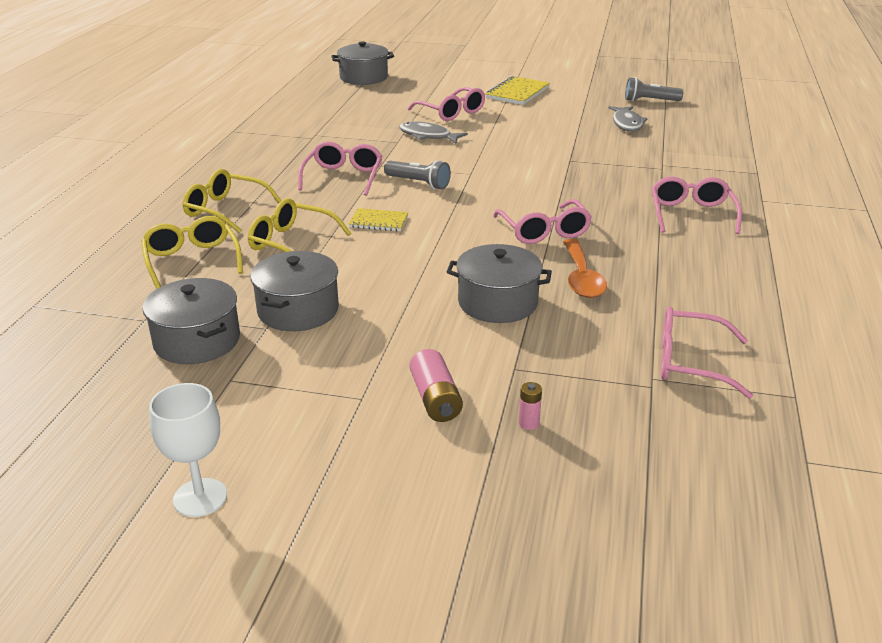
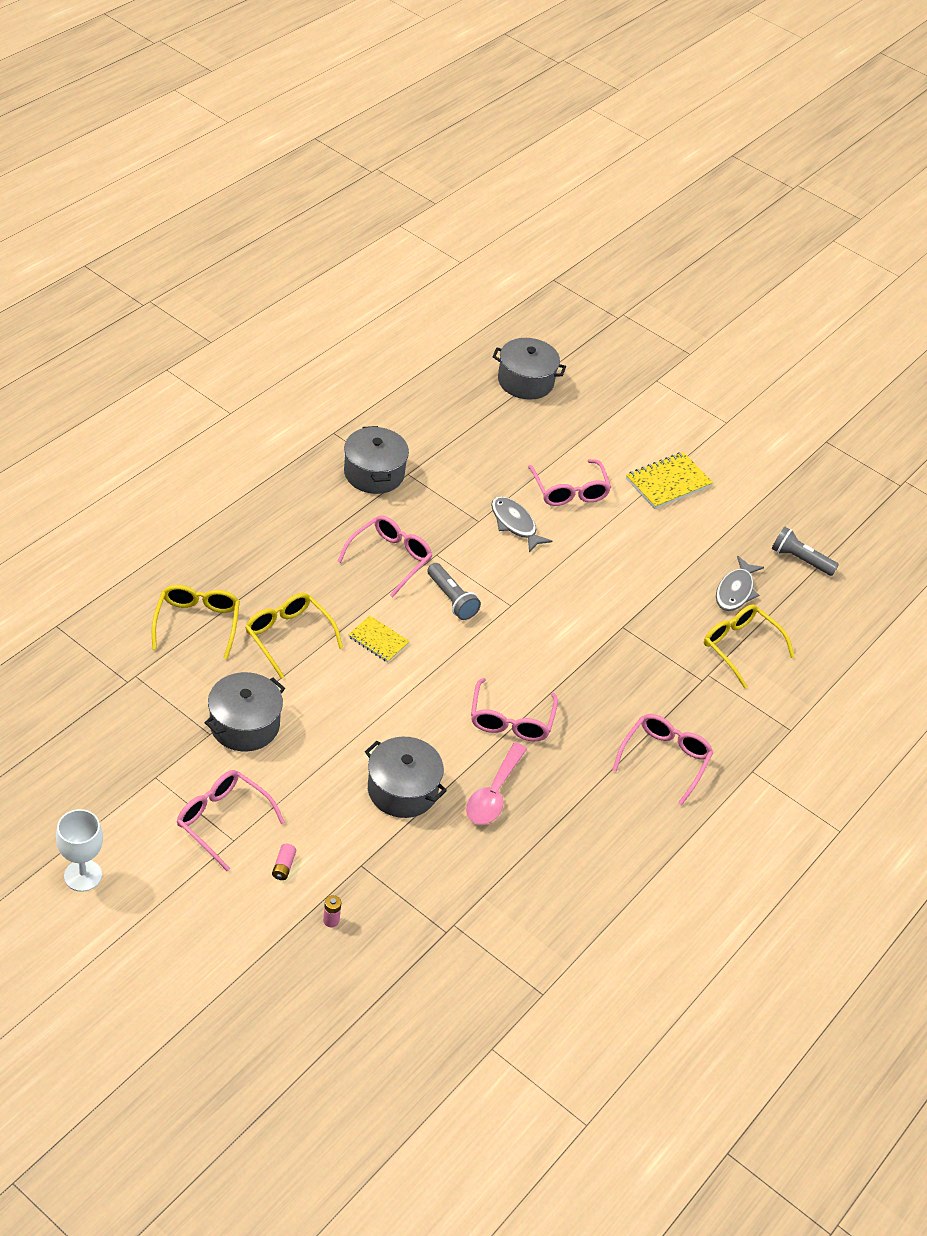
camera: 20 degrees right, 15 degrees up
grey pot [143,278,240,364] -> grey pot moved to [344,426,409,494]
yellow glasses [183,169,282,233] -> yellow glasses moved to [704,604,795,688]
pink battery [410,349,463,422] -> pink battery [272,844,296,880], size x0.56
orange spoon [563,239,607,298] -> pink spoon [466,743,527,825]
pink glasses [661,307,753,399] -> pink glasses moved to [177,770,285,871]

